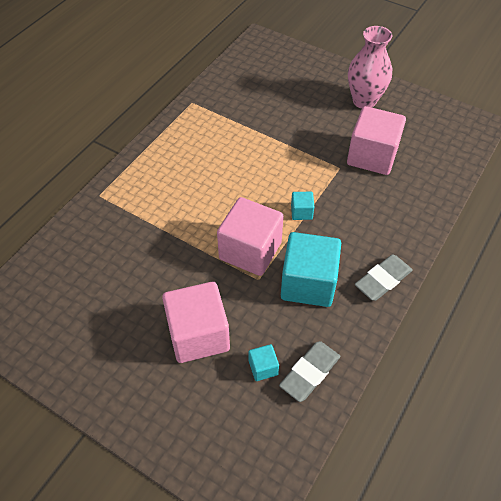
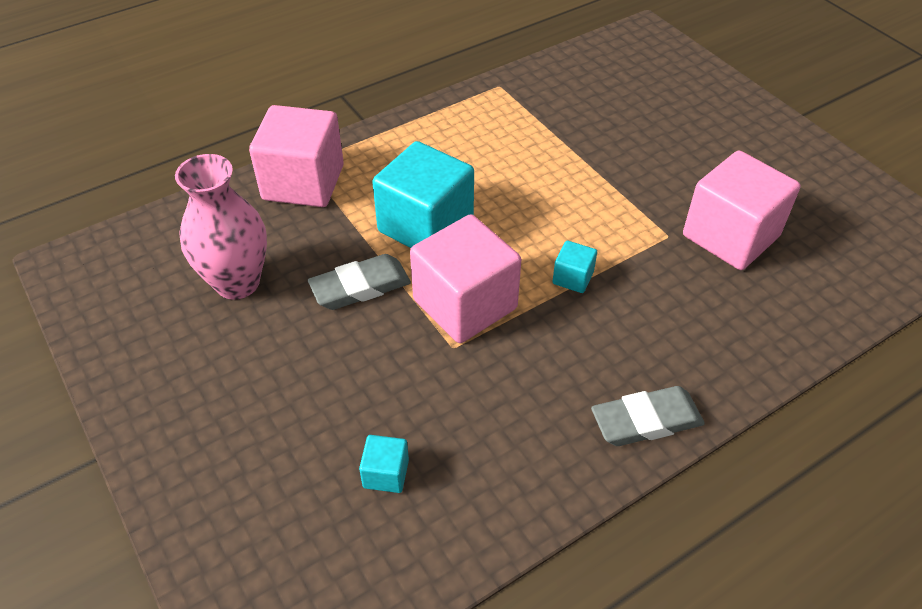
camera: 25 degrees right, 5 degrees down
pink cube [162,282,230,363] -> pink cube moved to [249,105,344,207]
grey eraser [279,341,340,402] -> grey eraser moved to [308,254,411,310]
turquoise cube [281,232,341,307] -> turquoise cube moved to [372,141,474,248]
pink vase [348,26,392,109] -> pink vase moved to [175,154,267,300]

